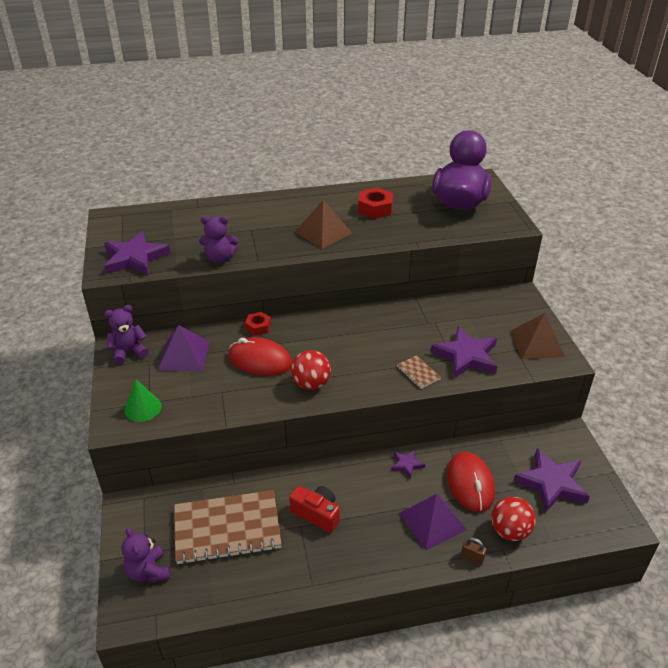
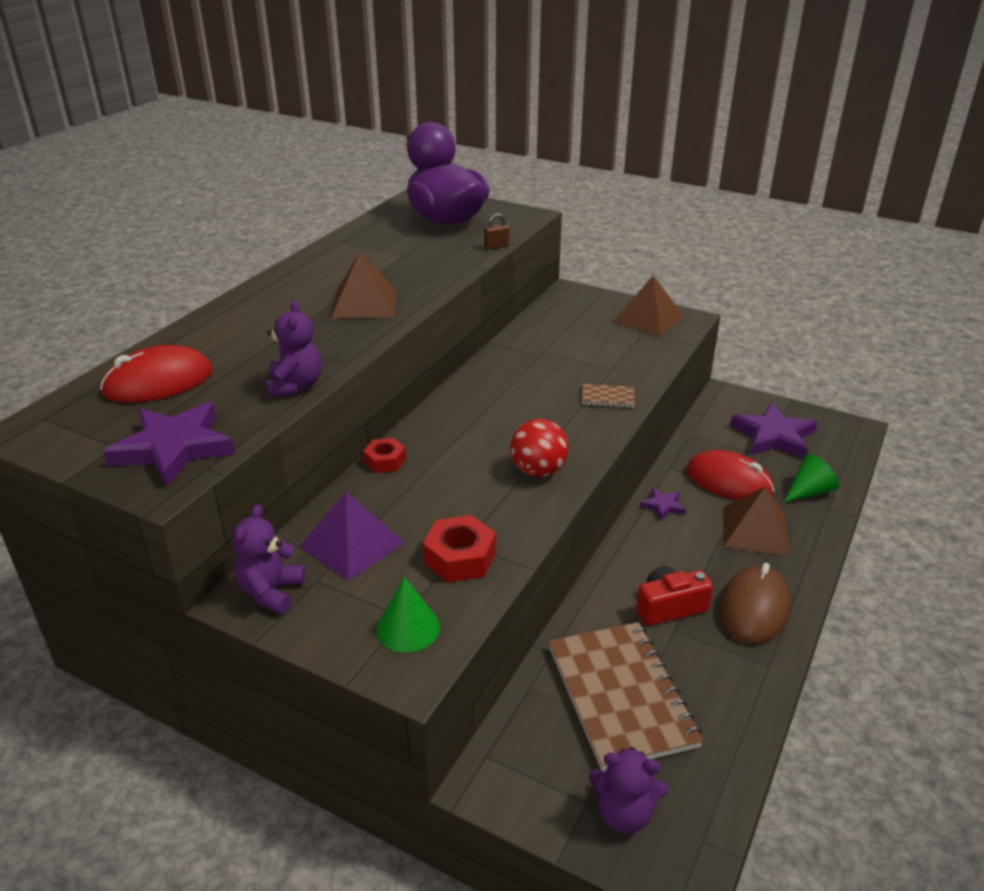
camera: 50 degrees left, 5 degrees down
brown notebook [174,490,282,565] -> brown notebook turned 45 degrees counterclockwise [549,622,703,771]
purple teddy bear [199,216,238,263] -> purple teddy bear turned 45 degrees counterclockwise [266,300,322,398]
red mouse [228,337,292,376] -> red mouse moved to [100,345,213,403]
red nut [358,187,393,219] -> red nut moved to [423,515,496,583]
purple pyramid [399,494,467,550] -> brown pyramid [723,487,789,556]
purple star [431,326,497,378] -> none
brown padlock [461,538,487,565] -> brown padlock moved to [484,213,509,249]
red ball [491,497,536,541] -> green cone [784,454,839,503]
none -> brown mouse [719,563,790,644]

